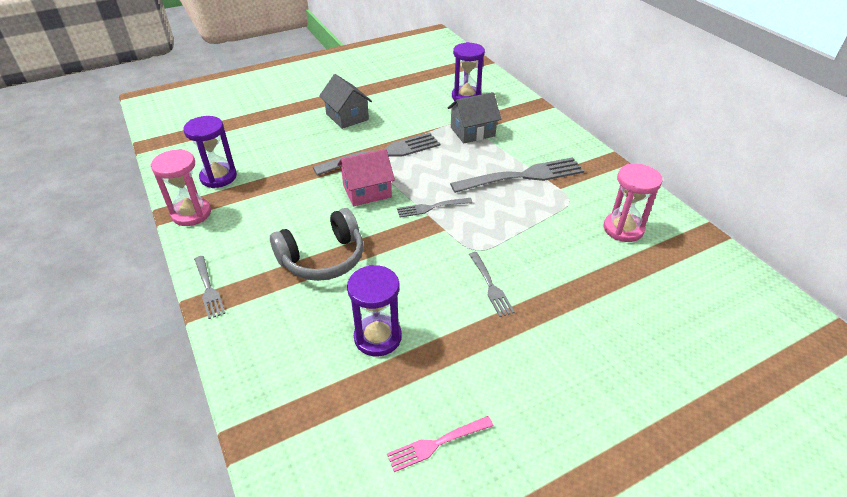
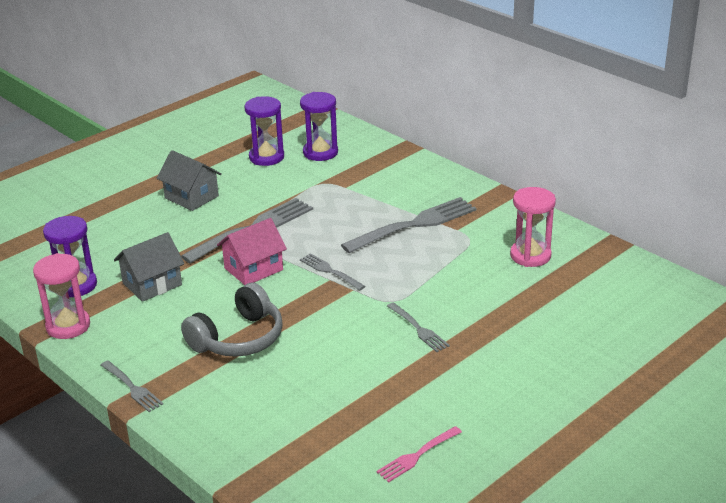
camera: 15 degrees left, 10 degrees down
purple hourglass [347,265,402,356] -> purple hourglass moved to [244,96,284,166]
grey fork [397,198,473,218] -> grey fork turned 75 degrees clockwise [300,253,366,291]
grey house [448,92,501,143] -> grey house moved to [114,232,184,302]

